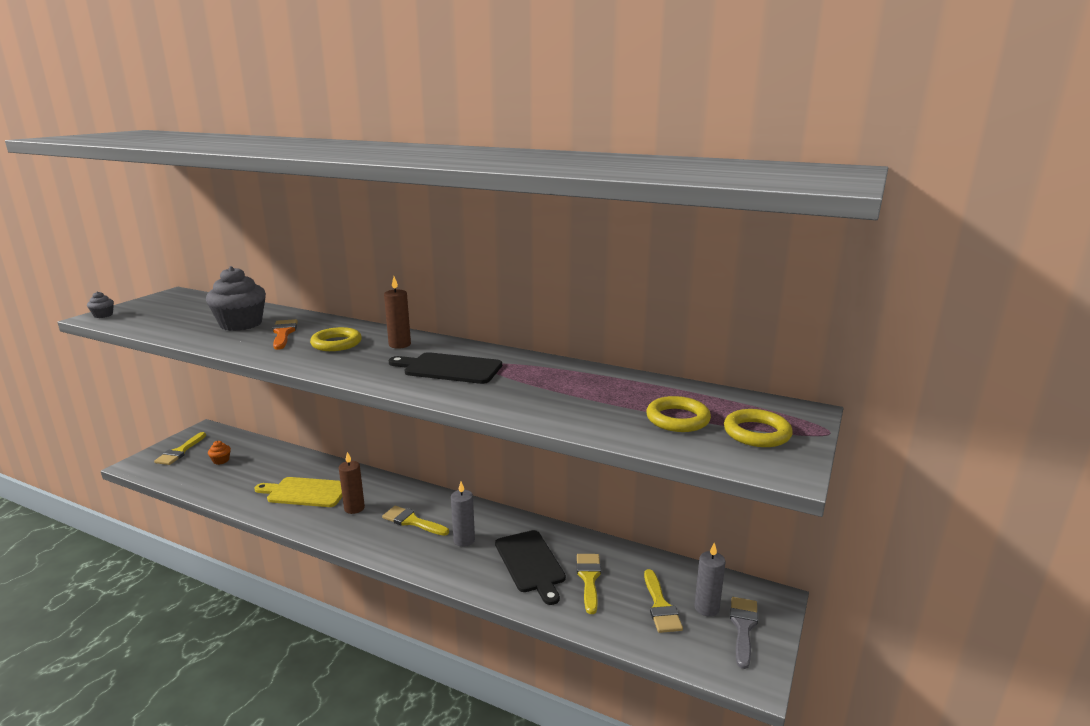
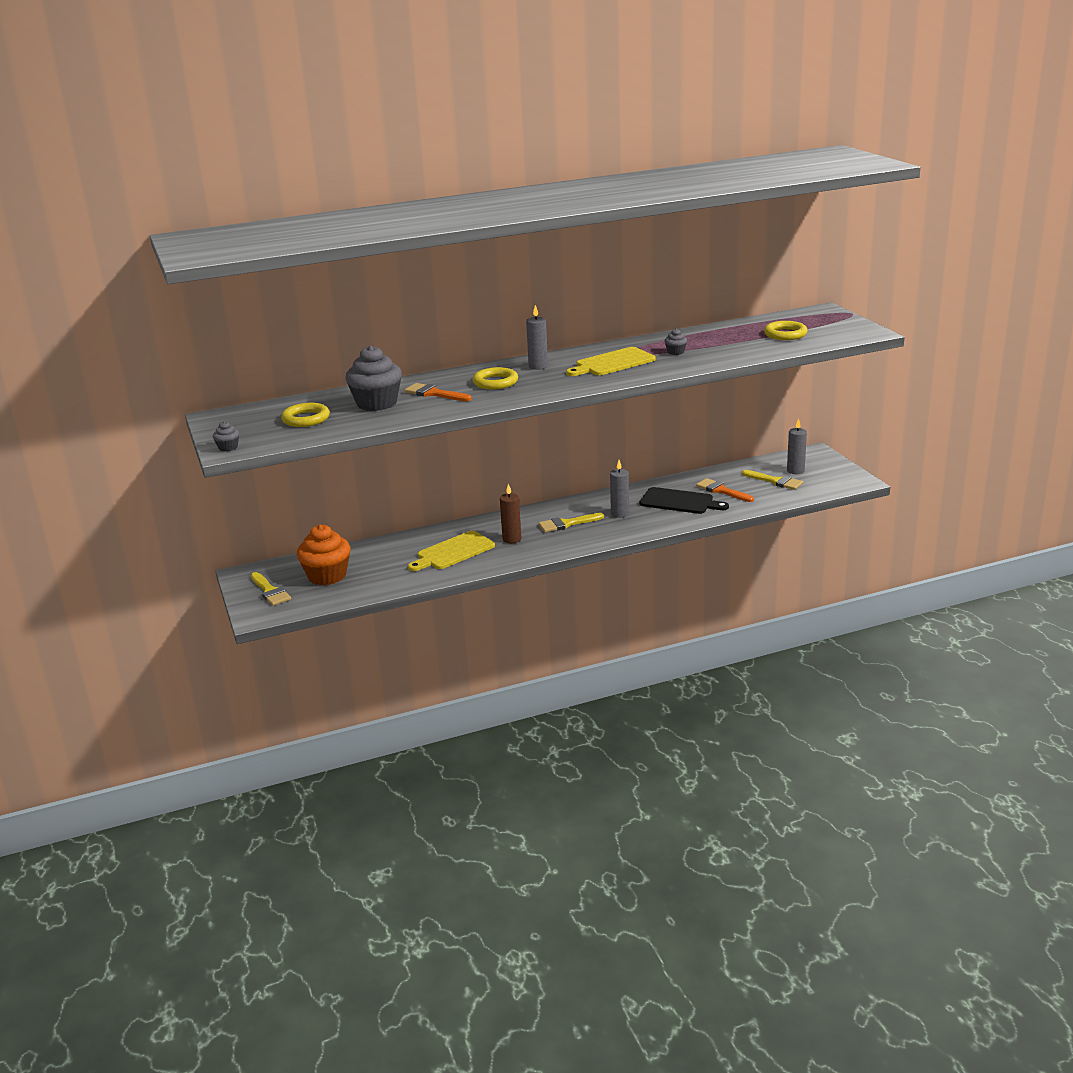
camera: 45 degrees left, 5 degrees up
orange cupcake [208,441,231,465] -> orange cupcake [297,525,351,585], size x2.28
brown candle [384,276,411,349] -> grey candle [526,305,548,370]
black cutting board [389,352,502,384] -> yellow cutting board [566,347,656,376]
yellow brush [577,554,601,614] -> orange brush [696,478,754,502]
yellow ring [724,409,793,447] -> yellow ring moved to [281,403,330,427]
grey brush [730,597,758,669] -> none
none -> grey cupcake [665,329,687,355]

